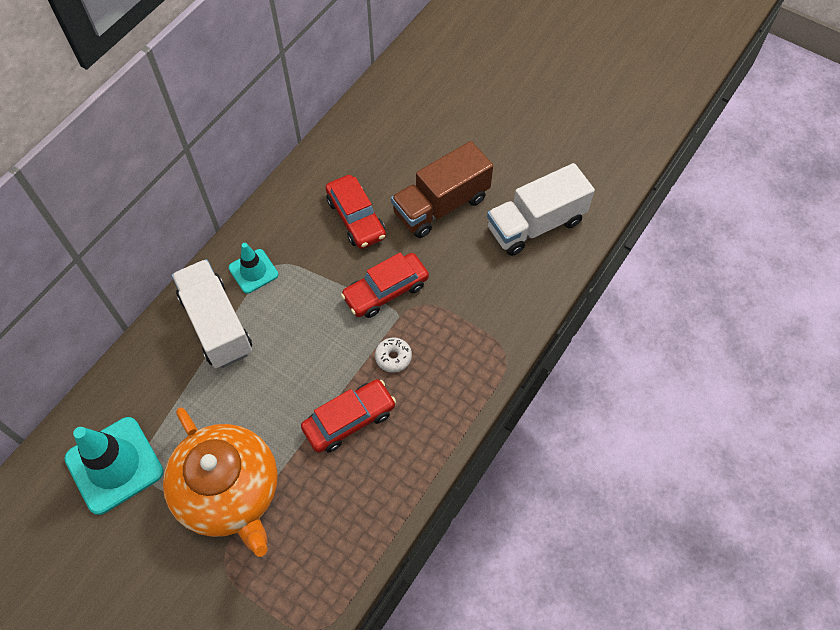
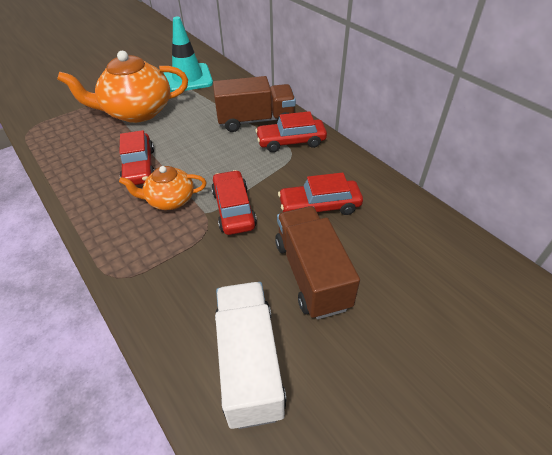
camera: 110 degrees right, 15 degrees down
white truck [172,259,252,368] -> brown truck [213,76,296,132]
turquoise traffic cone [229,243,278,294] -> red car [255,111,327,152]
white donut [375,338,412,373] -> orange teapot [119,166,207,210]

